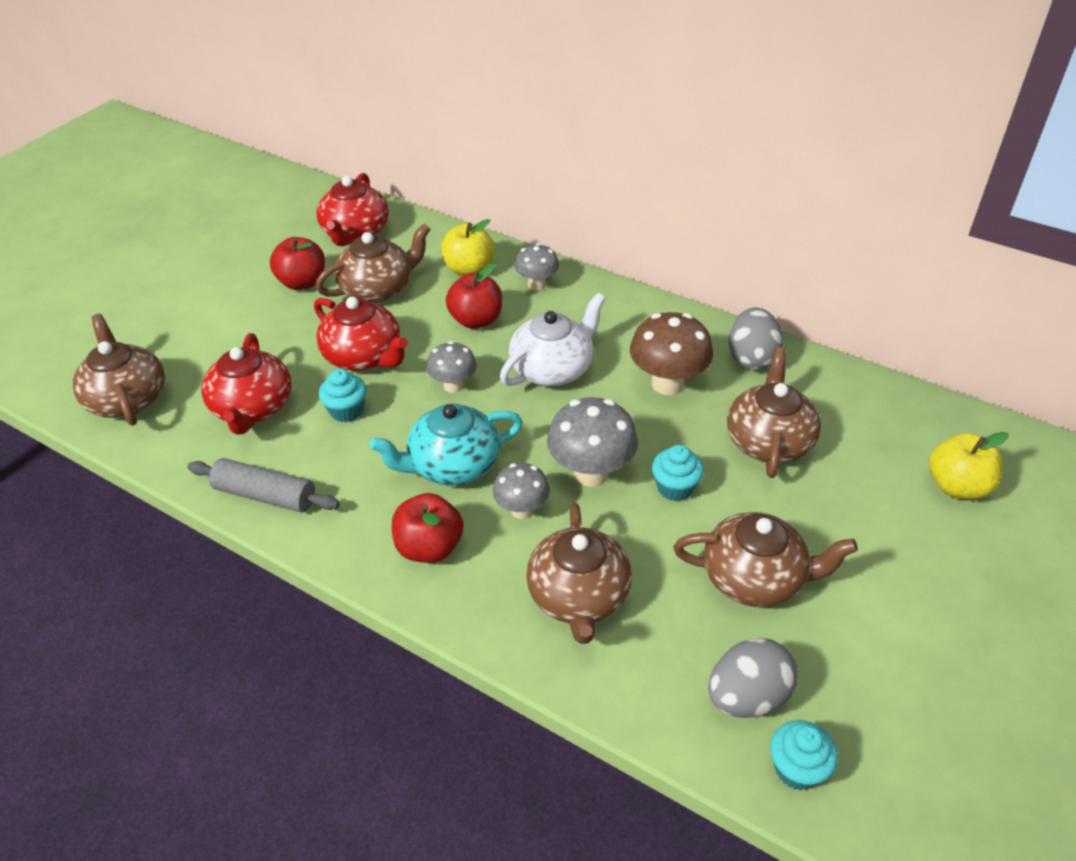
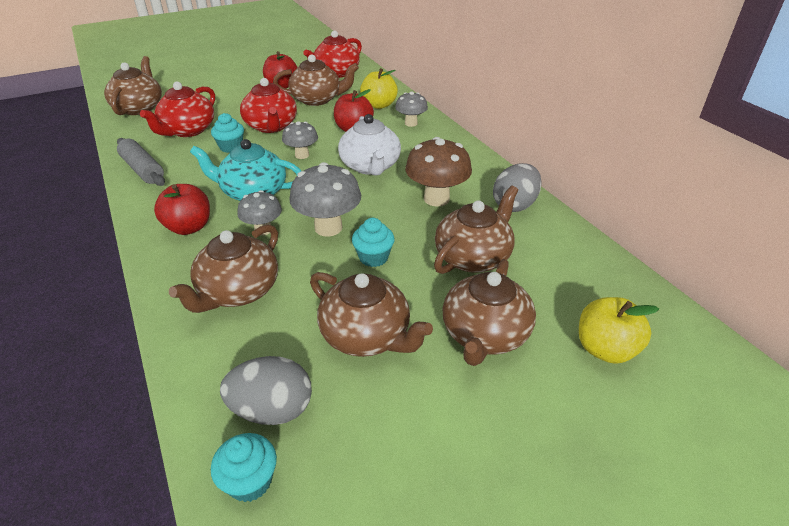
camera: 30 degrees right, 5 degrees down
white teapot [500,293,606,386] -> white teapot turned 90 degrees clockwise [338,114,401,176]
none -> brown teapot [442,259,536,366]

